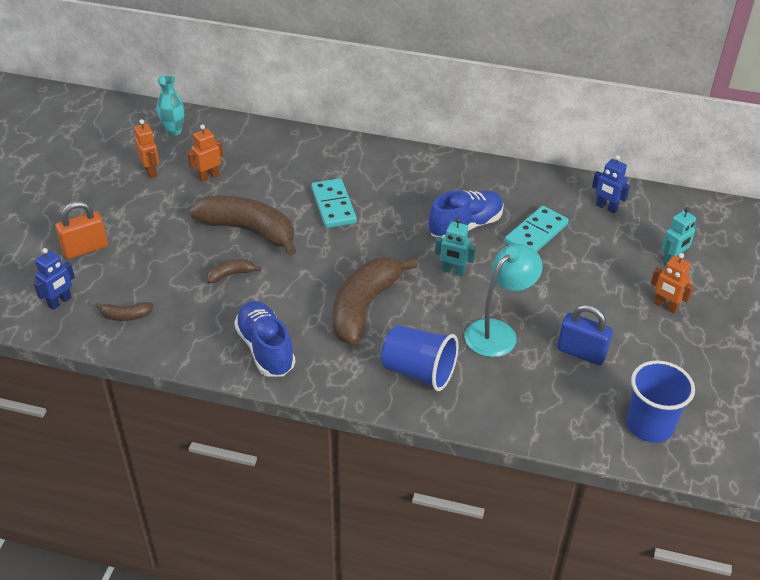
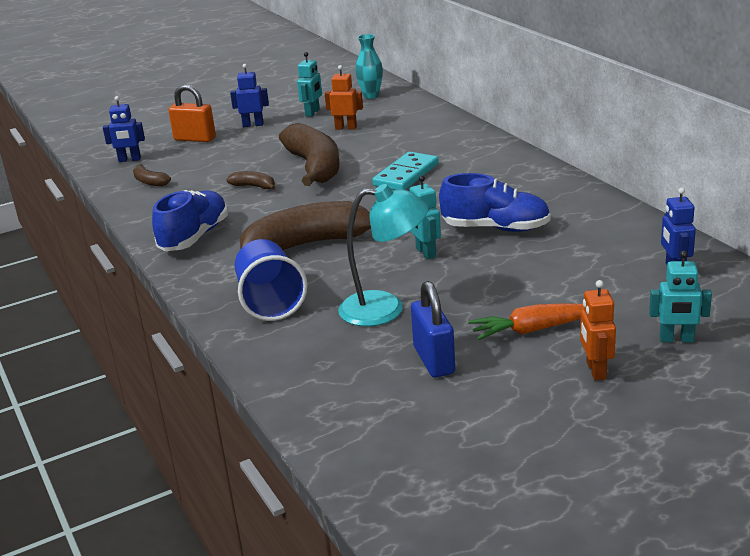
camera: 50 degrees right, 15 degrees down
orange robot [134,119,159,178] -> turquoise robot [297,52,322,117]
turquoise domino [505,206,569,252] -> none
blue cup [627,360,695,443] -> none
none -> blue robot [230,64,269,127]
none -> orange carrot [468,303,584,340]

